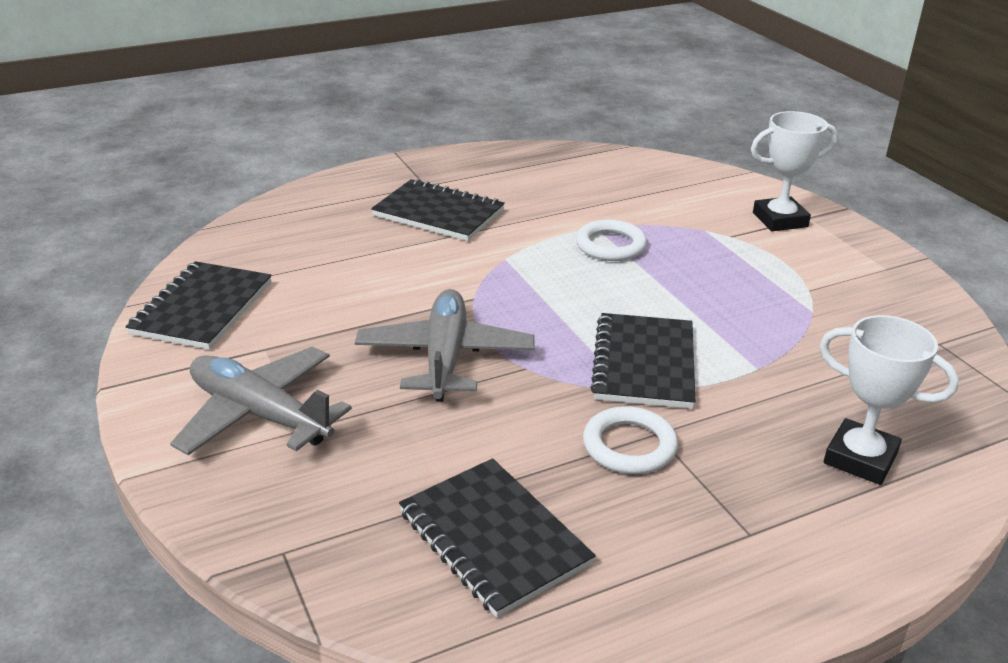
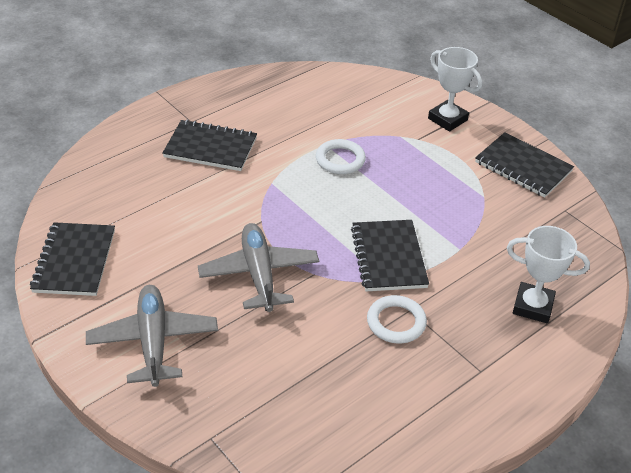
camera: 15 degrees left, 10 degrees up
grey plane [170,347,352,455] -> grey plane turned 60 degrees clockwise [86,285,218,387]
black notebook [399,458,596,618] -> black notebook moved to [475,132,574,198]
white trophy [751,111,838,231] -> white trophy turned 75 degrees clockwise [428,47,482,132]

